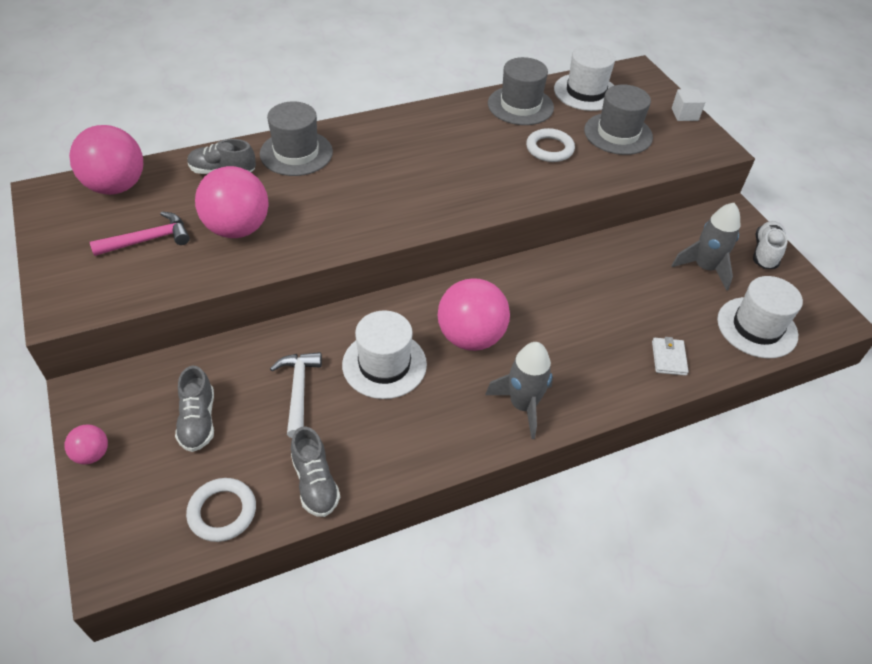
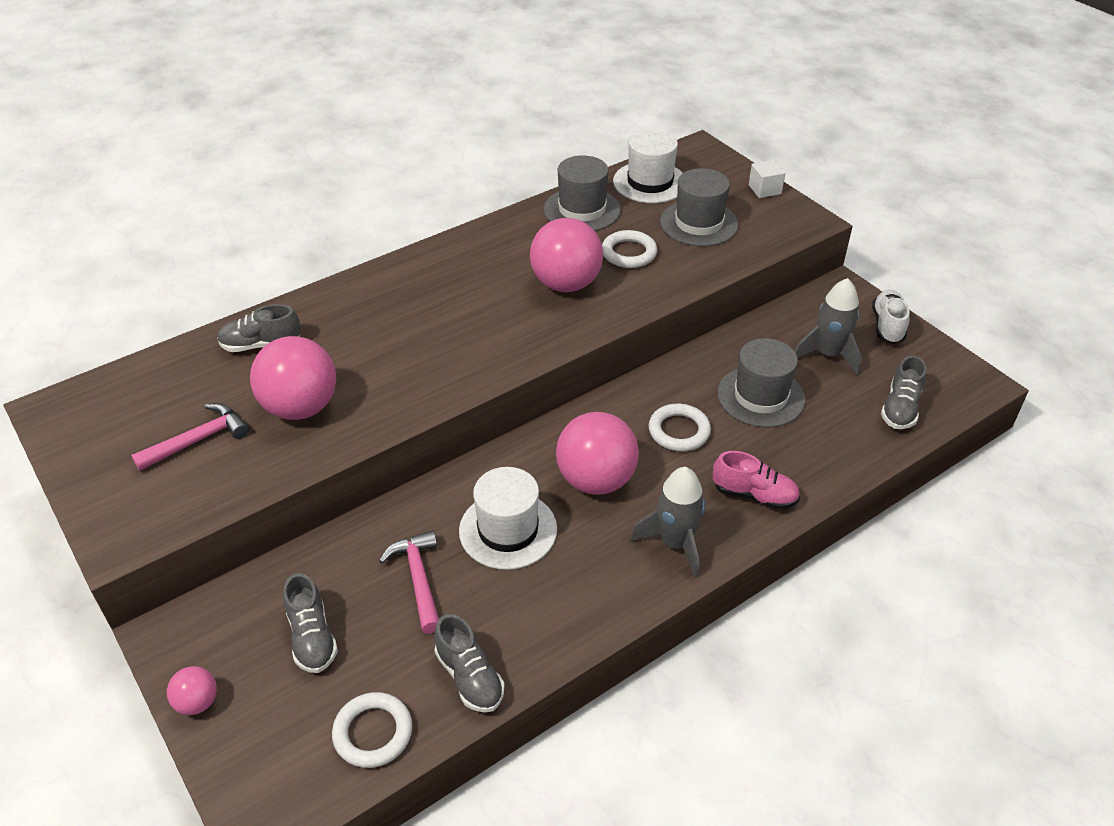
camera: 10 degrees left, 5 degrees down
pink ball [69,125,143,195] -> pink ball moved to [530,218,603,292]
grey hat [260,101,333,176] -> grey hat moved to [717,338,805,428]
white hammer [270,352,322,438] -> pink hammer [379,530,439,634]
white wallet [652,337,689,376] -> none
white hat [717,276,803,358] -> grey shoe [881,355,927,429]
none -> white ring [648,404,711,451]
none -> pink shoe [713,451,800,510]

